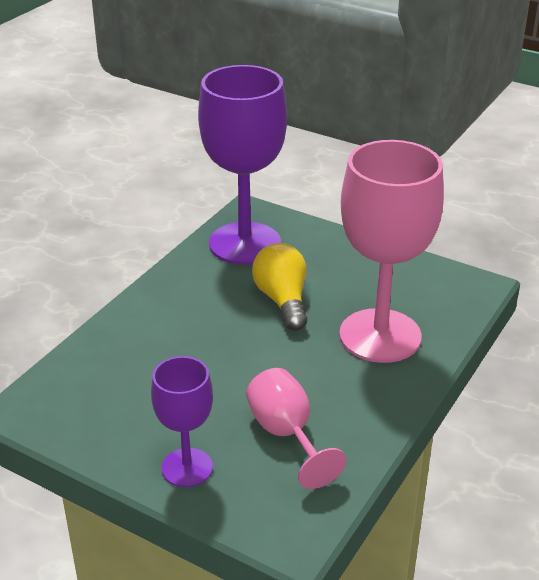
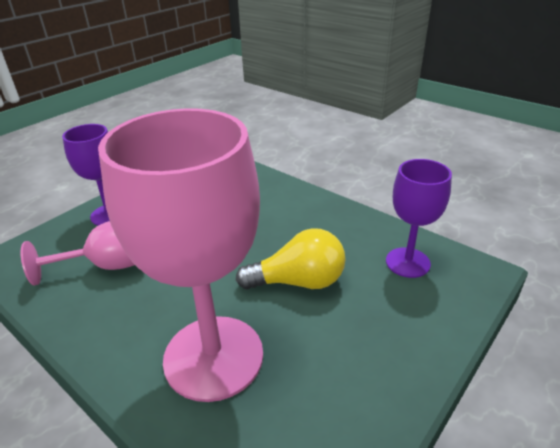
camera: 100 degrees right, 0 degrees up
purple goblet [198,65,287,265] -> purple goblet [386,159,452,278], size x0.54

